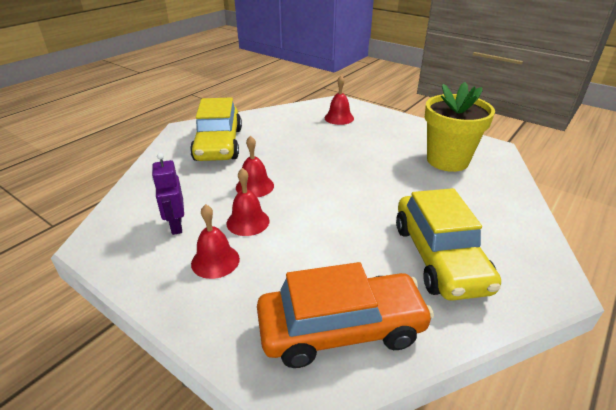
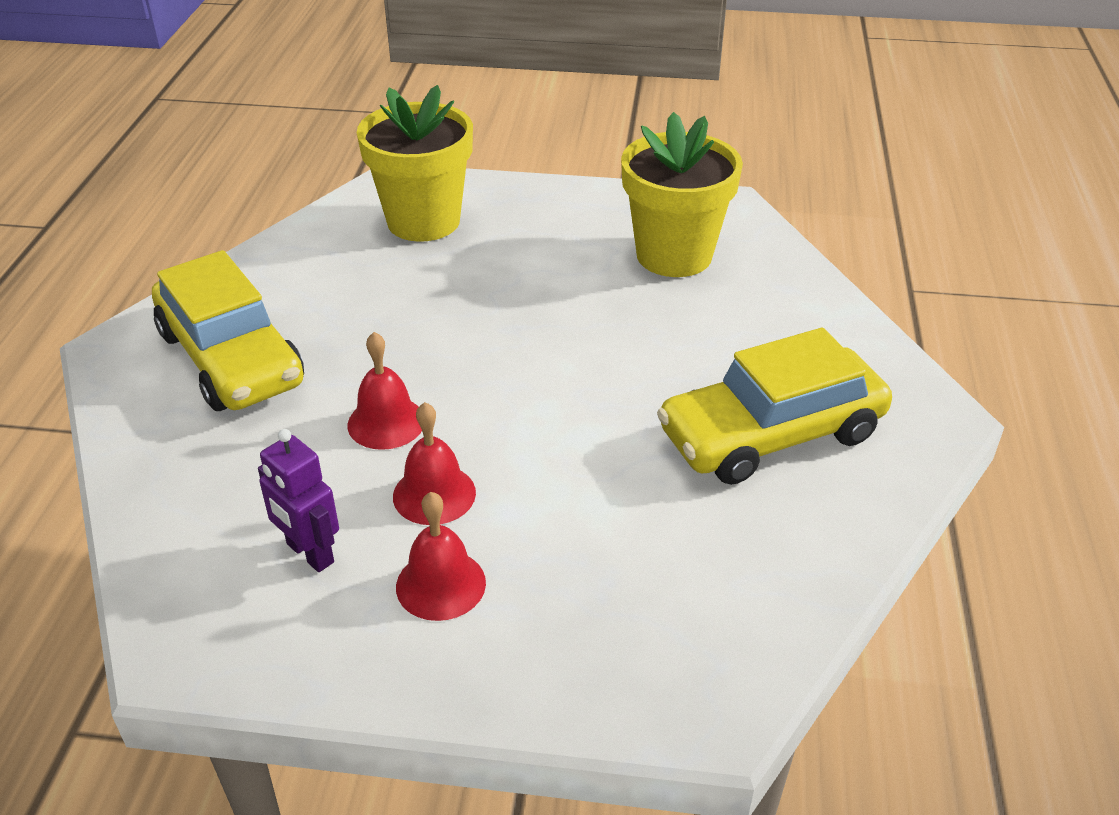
camera: 30 degrees left, 5 degrees up
orange car [257,262,434,368] -> none
red bell [325,75,354,125] -> yellow flower pot [357,85,473,242]
yellow car [396,188,501,301] -> yellow car turned 105 degrees clockwise [657,328,892,485]

